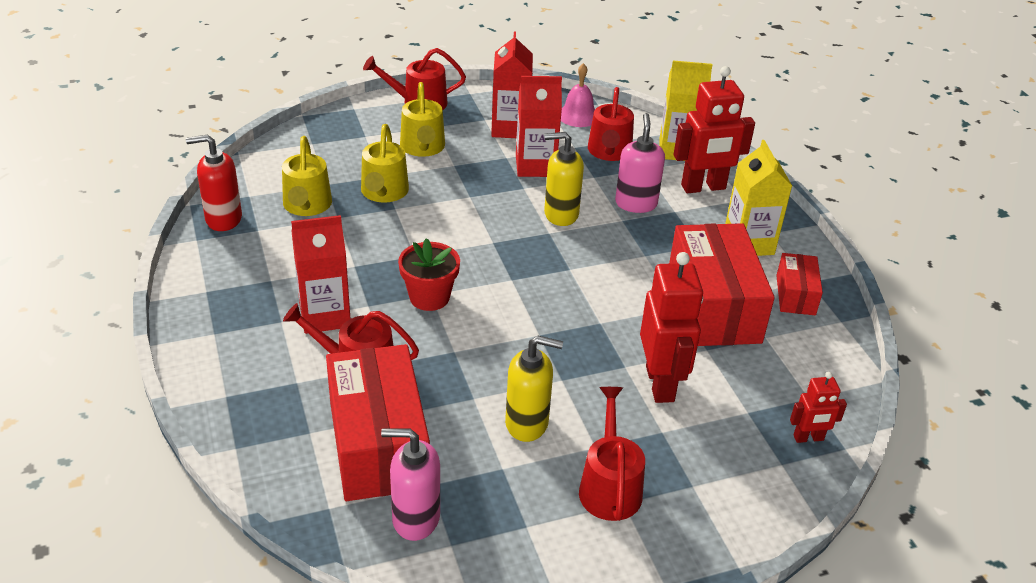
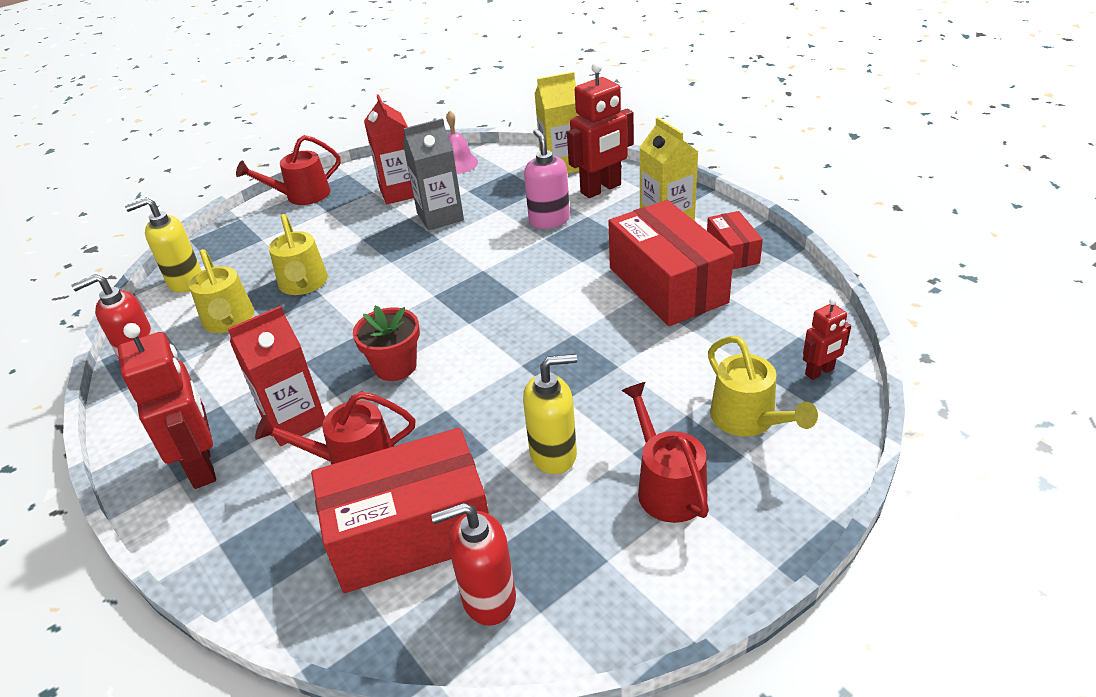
camera: 15 degrees left, 0 degrees up
red box [326,344,430,501] -> red box turned 75 degrees counterclockwise [311,428,489,593]
pink soap dispenser [381,428,440,541] -> red soap dispenser [431,503,516,626]
yellow watering can [400,82,445,157] -> yellow watering can moved to [708,336,818,437]
red carton [516,76,562,177] -> grey carton [403,118,464,231]
yellow soap dispenser [544,132,584,226] -> yellow soap dispenser moved to [125,198,202,293]
red watering can [588,87,634,161] -> none
red robot [640,252,703,403] -> red robot moved to [118,323,216,489]

